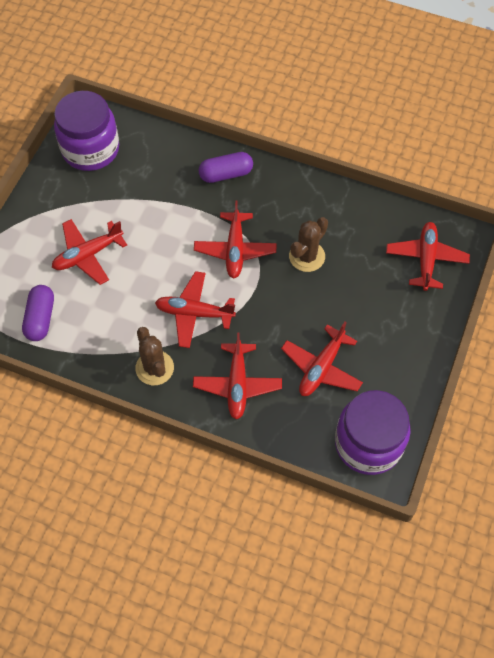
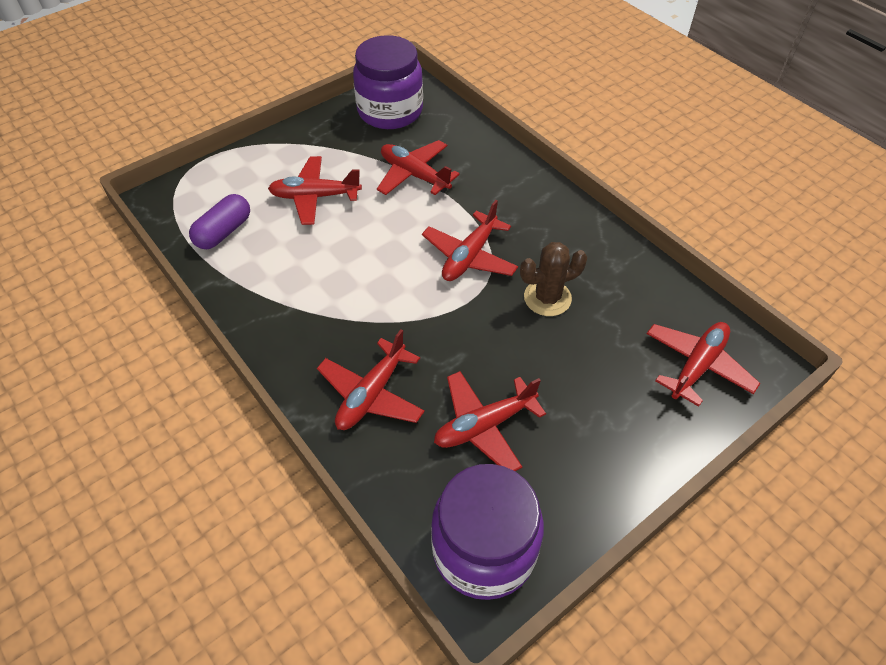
camera: 30 degrees right, 10 degrees down
brown cactus [135,327,174,385] -> none
red plane [155,271,236,348] -> red plane moved to [377,140,460,195]
purple capsule [199,152,253,183] -> none

